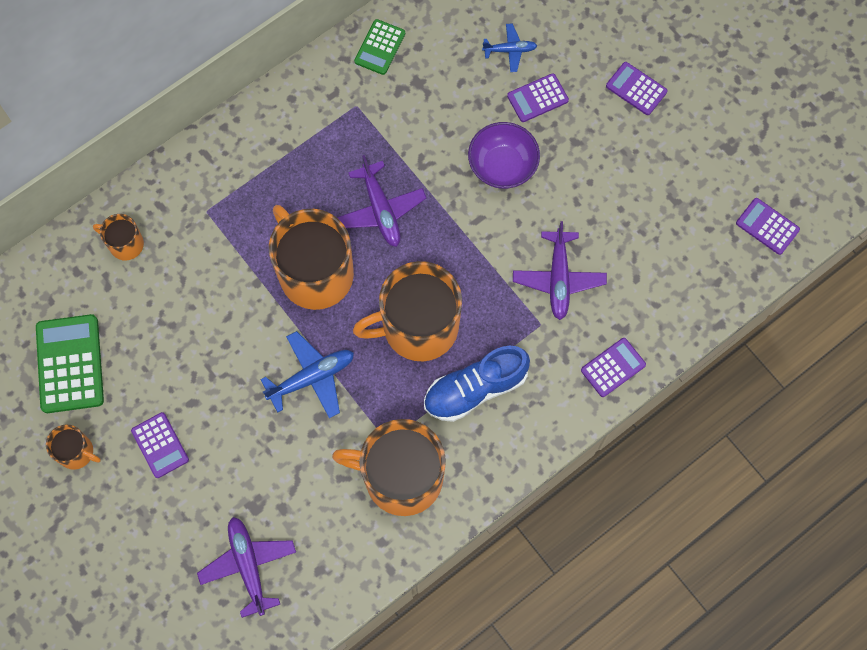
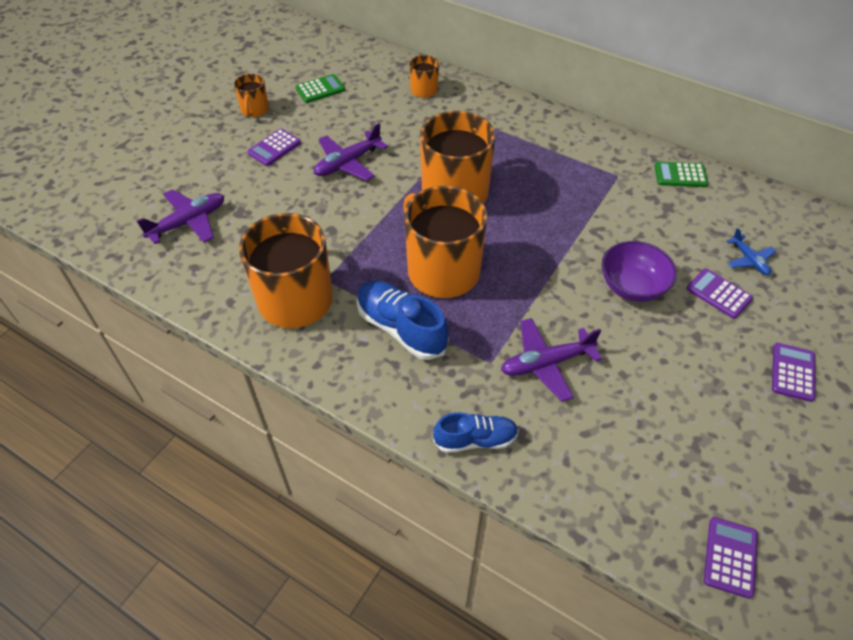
camera: 70 degrees right, 20 degrees down
green calculator [36,314,104,413] -> green calculator [295,74,345,103], size x0.60
blue plane [260,331,354,418] -> none
purple plane [337,155,426,247] -> purple plane moved to [314,123,388,181]
purple calculator [581,338,646,397] -> blue shoe [433,412,519,453]

